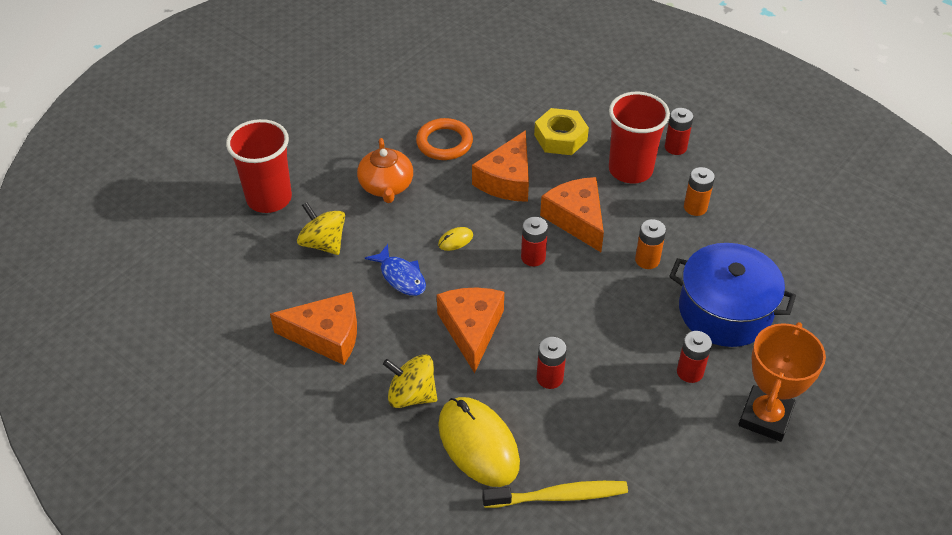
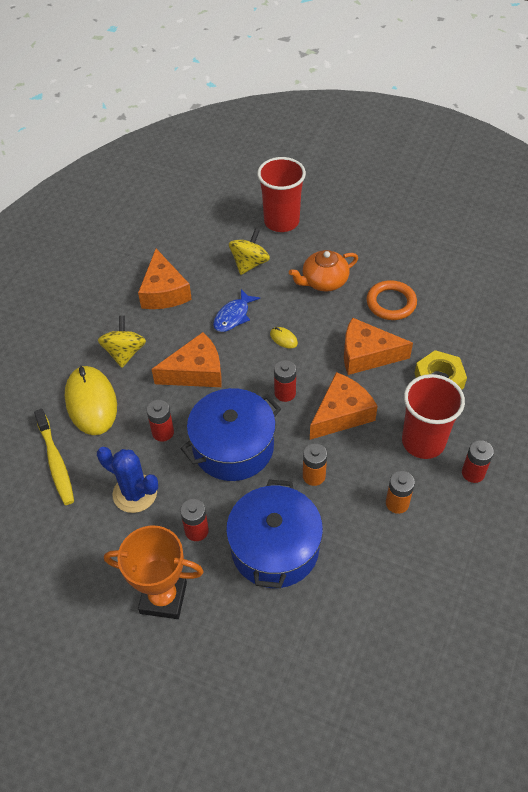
camera: 75 degrees right, 5 degrees up
yellow mouse [438,397,520,487] -> yellow mouse turned 60 degrees counterclockwise [65,366,117,435]
none -> blue cactus [97,447,158,513]
none -> blue pot [180,388,281,481]

